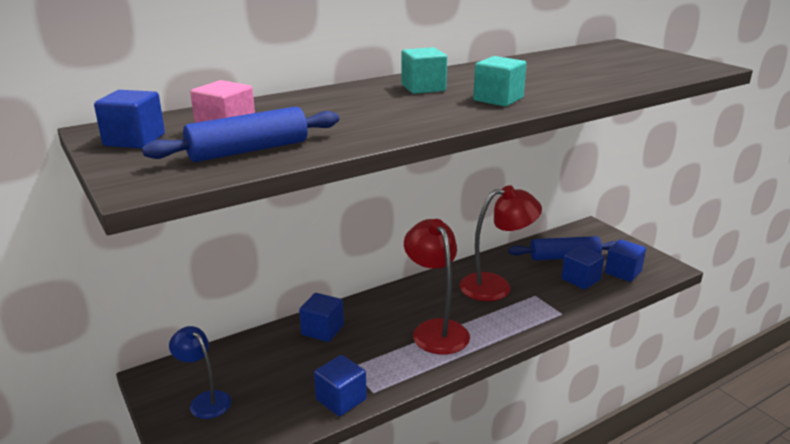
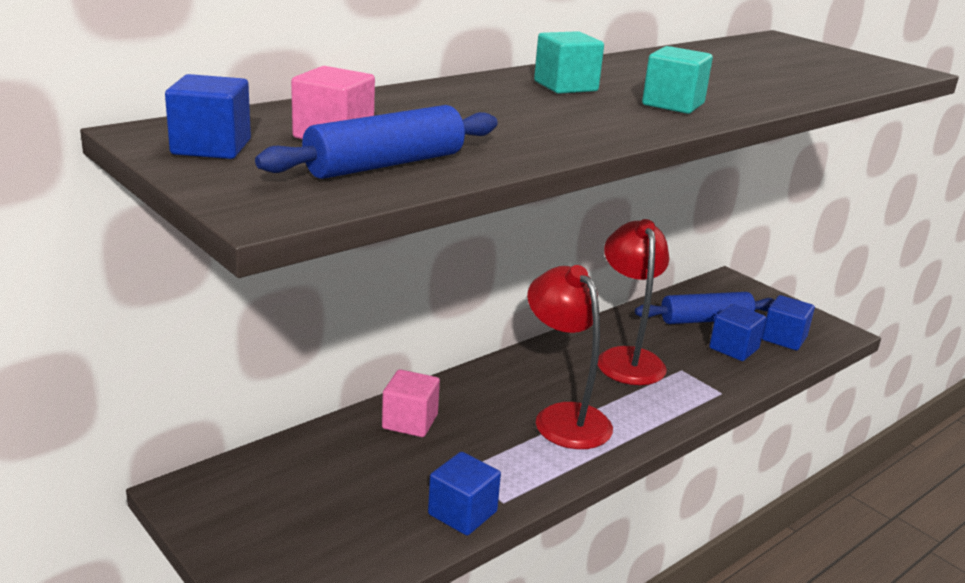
camera: 10 degrees left, 0 degrees up
blue lamp [169,326,231,419] -> none
blue cube [299,293,344,342] -> pink cube [382,369,440,437]
red lamp [459,185,542,301] -> red lamp turned 75 degrees counterclockwise [598,219,669,385]

